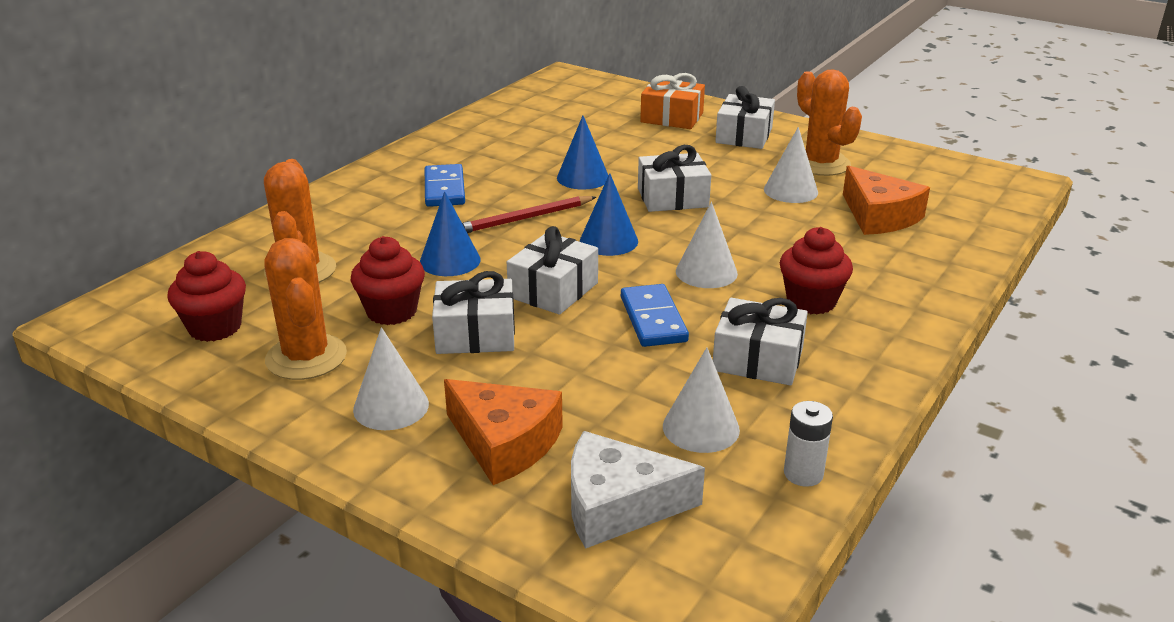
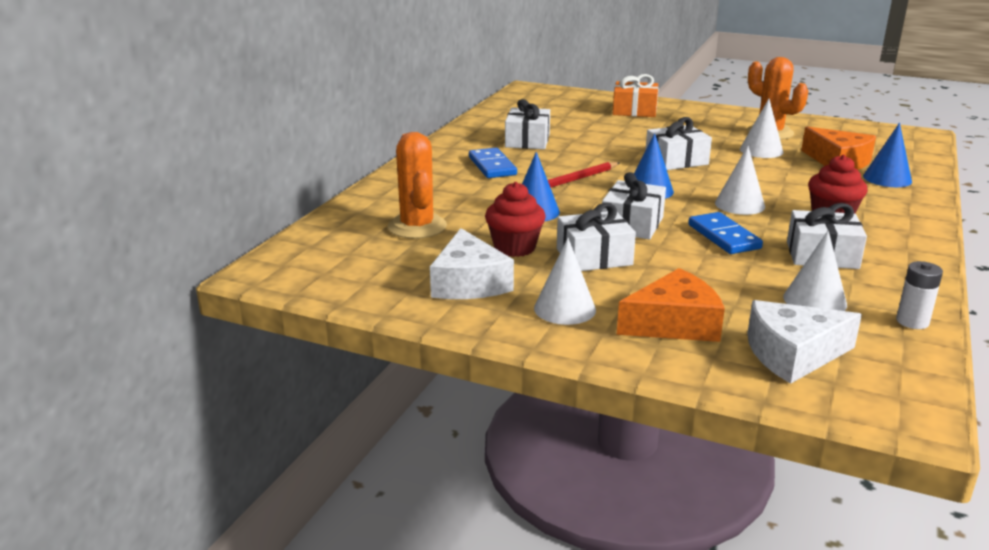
camera: 10 degrees left, 5 degrees down
red cupcake [167,251,246,342] -> none
orange cactus [264,238,347,380] -> white cheese [430,228,514,299]
orange cheese [444,379,563,485] -> orange cheese turned 45 degrees counterclockwise [617,268,725,342]
blue cone [557,116,608,190] -> blue cone moved to [863,123,912,187]
white gift [715,86,775,149] -> white gift moved to [505,99,550,149]

